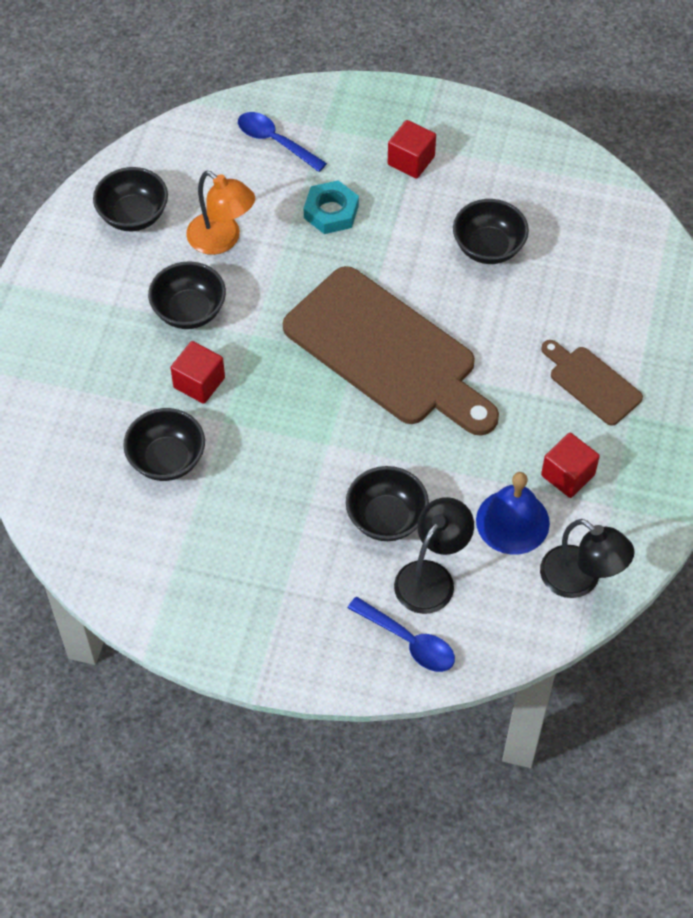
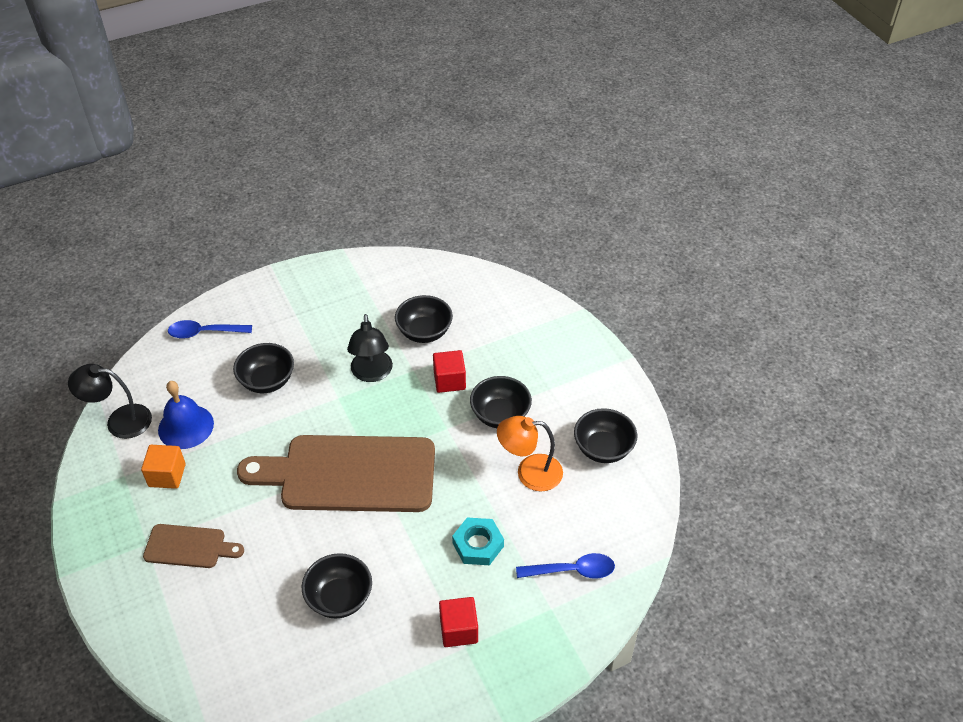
camera: 140 degrees right, 10 degrees down
black lamp [394,497,474,614] -> black lamp moved to [347,314,393,382]
red cube [541,433,600,498] -> orange cube [141,445,186,489]

